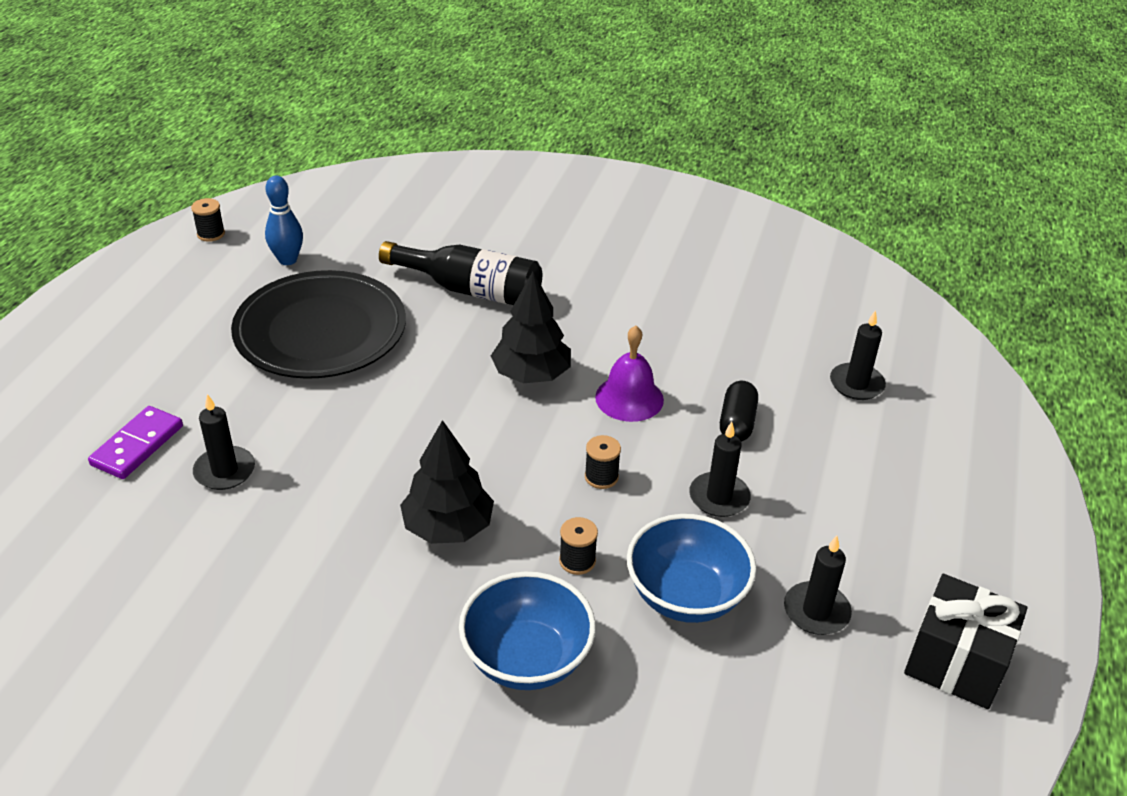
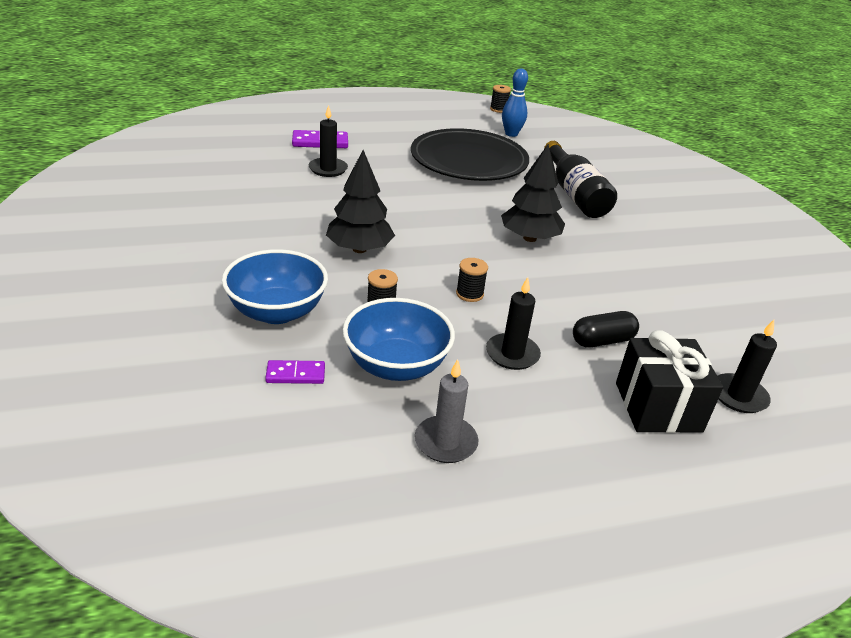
camera: 55 degrees right, 5 degrees down
purple bell [595,325,664,422] -> none
black candle [784,536,852,635] -> grey candle [415,359,479,463]
black gift [904,574,1027,709] -> black gift moved to [616,330,723,433]
none -> purple domino [265,360,325,384]

